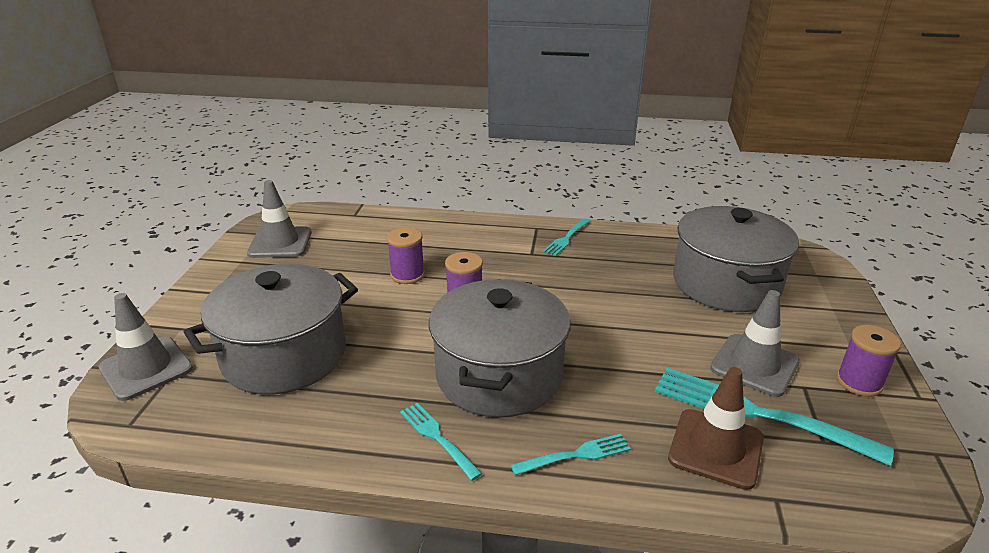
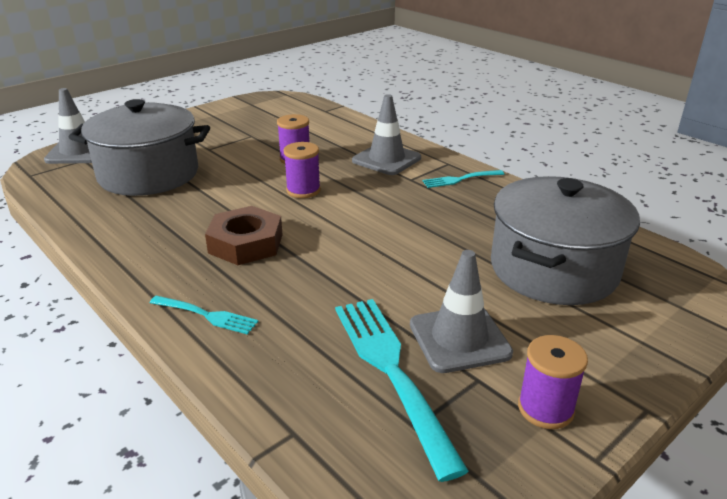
camera: 40 degrees right, 0 degrees up
grey traffic cone [247,180,312,258] -> grey traffic cone moved to [352,94,421,175]
turquoise fork [400,403,482,481] -> none
grey pot [429,279,571,417] -> brown nut [205,206,283,265]
brown traffic cone [668,367,764,490] -> none

